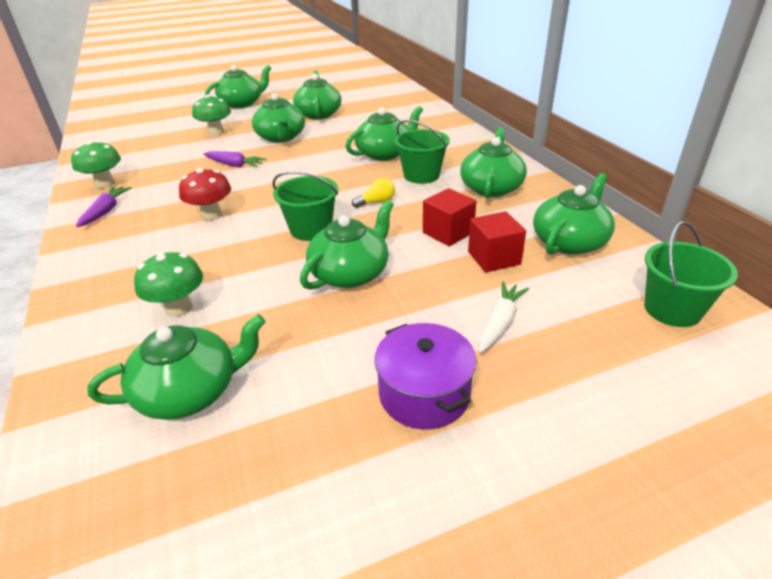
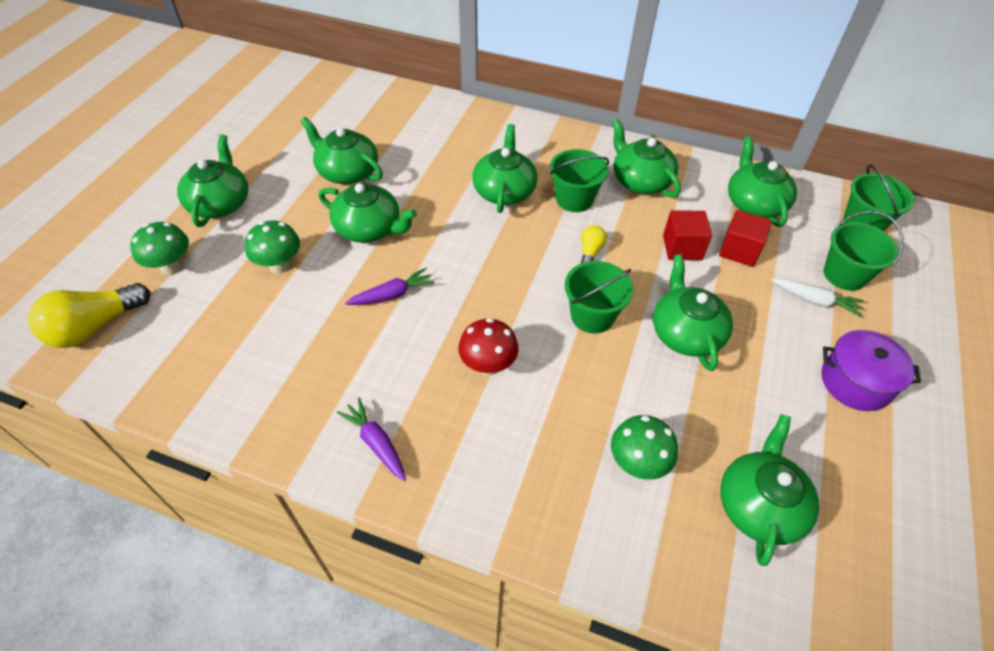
camera: 50 degrees left, 15 degrees up
green mushroom [71,141,121,188] -> green mushroom moved to [130,222,189,275]
white carrot [479,281,529,353] -> white carrot turned 135 degrees clockwise [771,278,864,317]
none -> yellow light bulb [28,283,150,348]
none -> green bucket [824,210,904,291]

